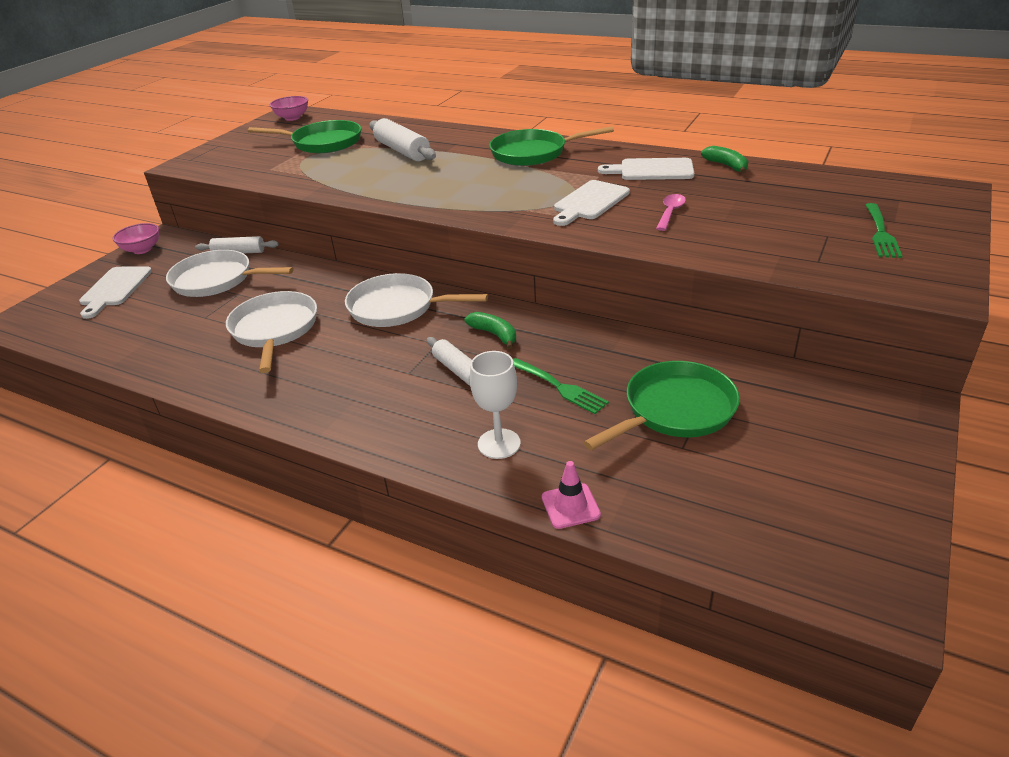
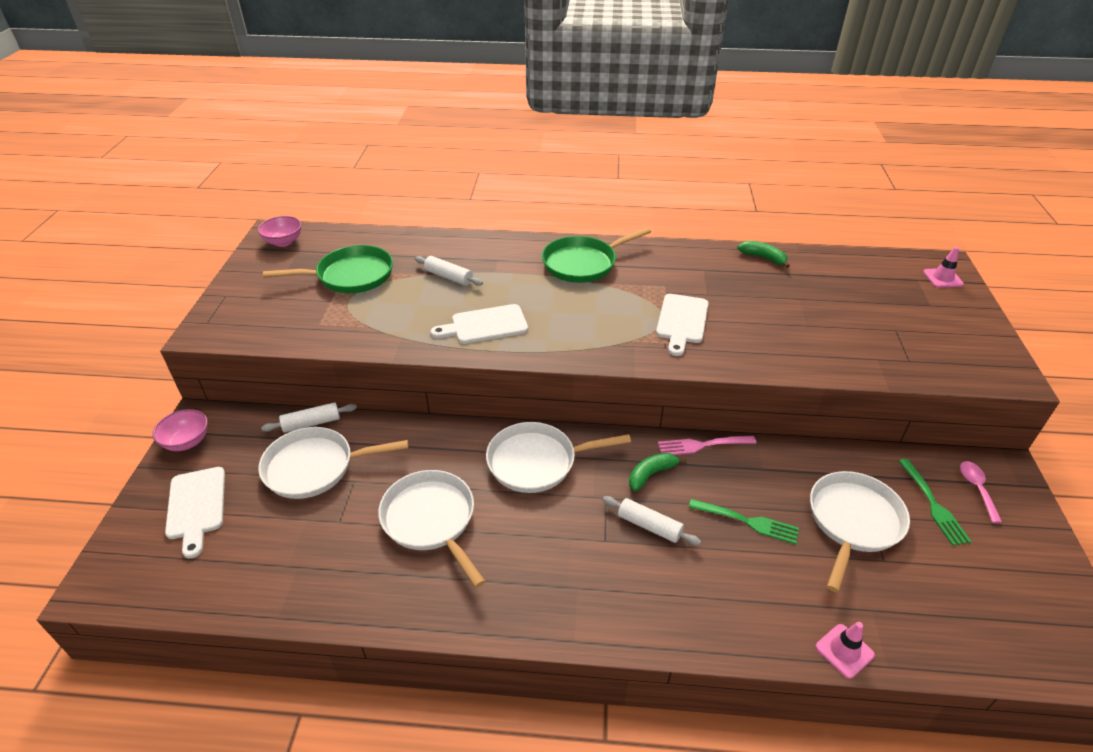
camera: 25 degrees left, 5 degrees up
white rolling pin [370,118,436,161] -> white rolling pin [415,256,483,286], size x0.64
green banana [465,312,516,349] -> green banana turned 60 degrees counterclockwise [629,453,687,491]
white goblet [470,351,521,459] -> none
green pan [583,361,740,450] -> white pan [810,471,910,593]
white cutting board [598,158,694,180] -> white cutting board moved to [431,304,528,344]
pink spoon [656,194,686,231] -> pink spoon moved to [960,461,1002,523]
green fork [866,203,902,258] -> green fork moved to [899,459,972,546]
none -> pink fork [658,436,757,455]
none -> pink traffic cone [923,247,964,288]

